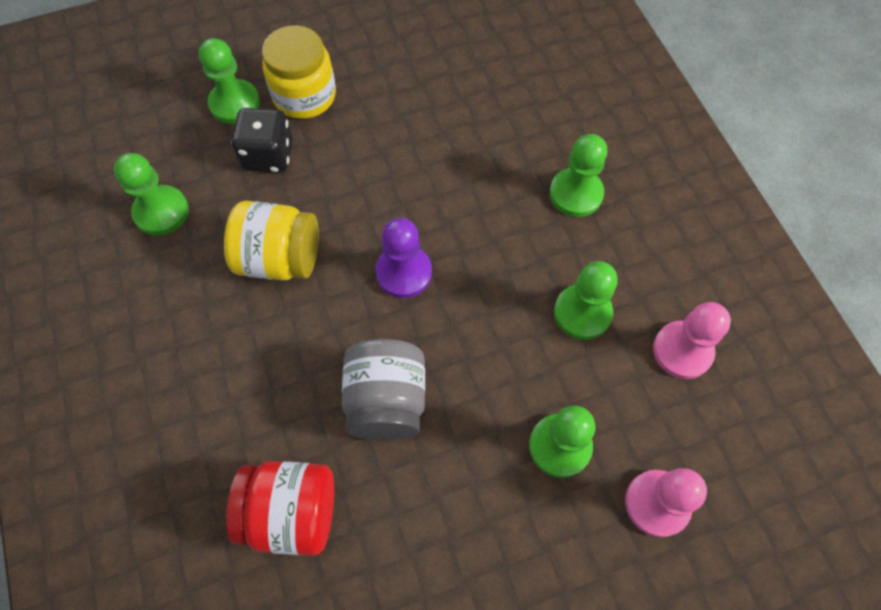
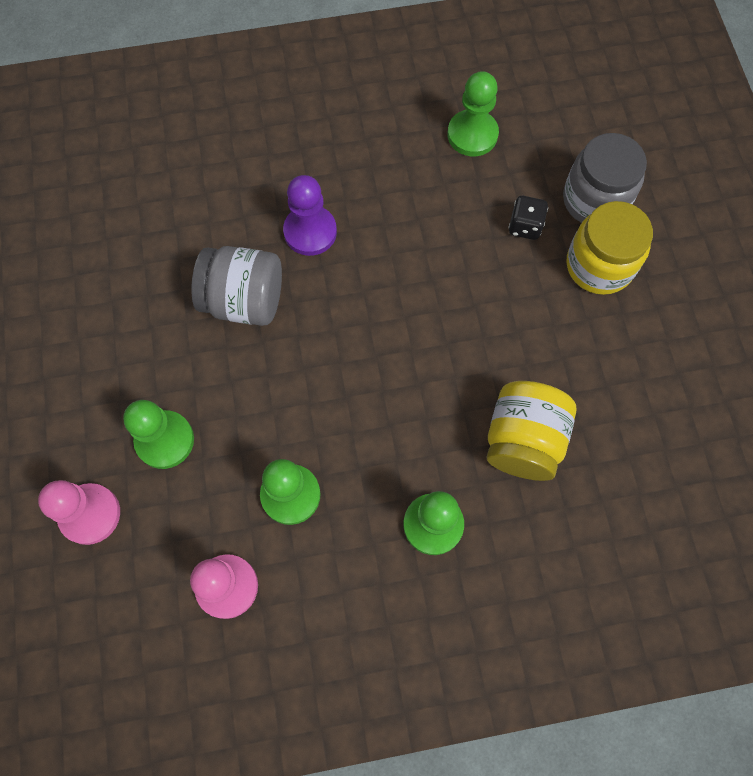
camera: 100 degrees right, 5 degrees up
green pawn [199,38,260,124] -> grey jar [563,133,647,223]
yellow jar [224,201,319,280] -> yellow jar moved to [487,381,576,481]
red jar [226,461,334,556] -> none
black dice [231,108,293,173] -> black dice [508,196,548,240], size x0.65
purple pawn [375,218,432,298] -> purple pawn moved to [283,175,337,256]

